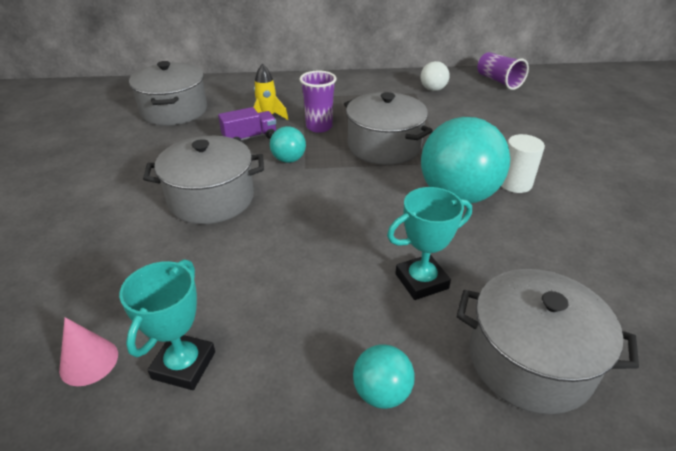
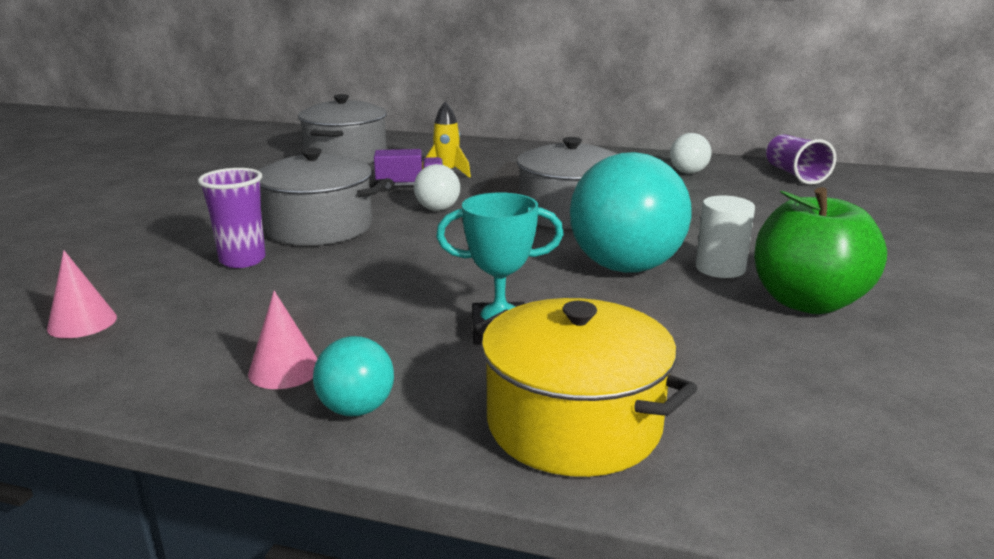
camera: 20 degrees right, 15 degrees down
turquoise trophy [119,259,215,390] -> none
turquoise ball [270,126,306,163] -> white ball [414,164,460,211]
purple cup [299,71,337,133] -> purple cup moved to [198,168,266,268]
grey pot [456,269,639,414] -> yellow pot [473,298,698,477]
none -> pink cone [248,291,318,389]
none -> green apple [754,187,887,314]

